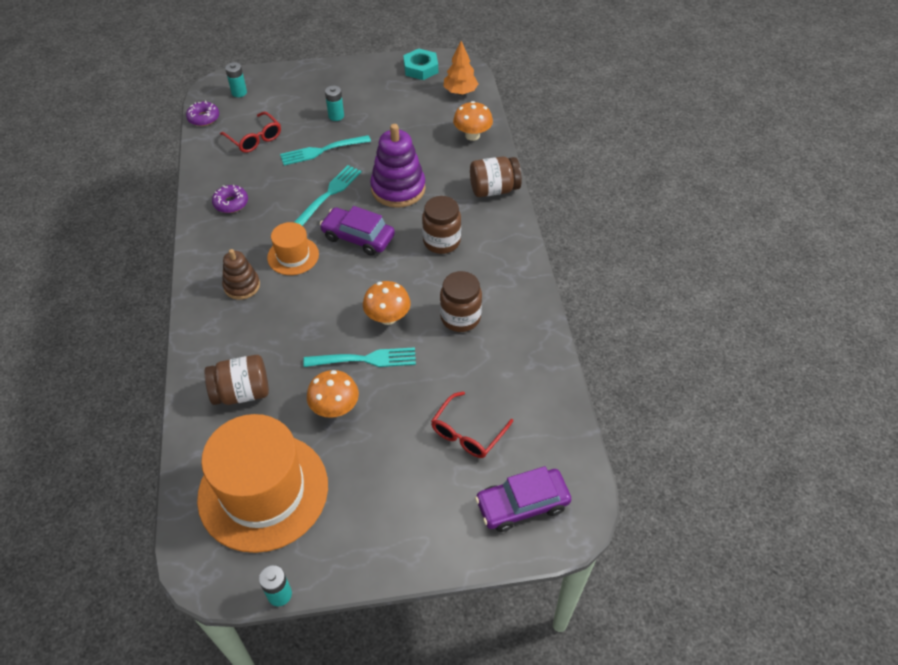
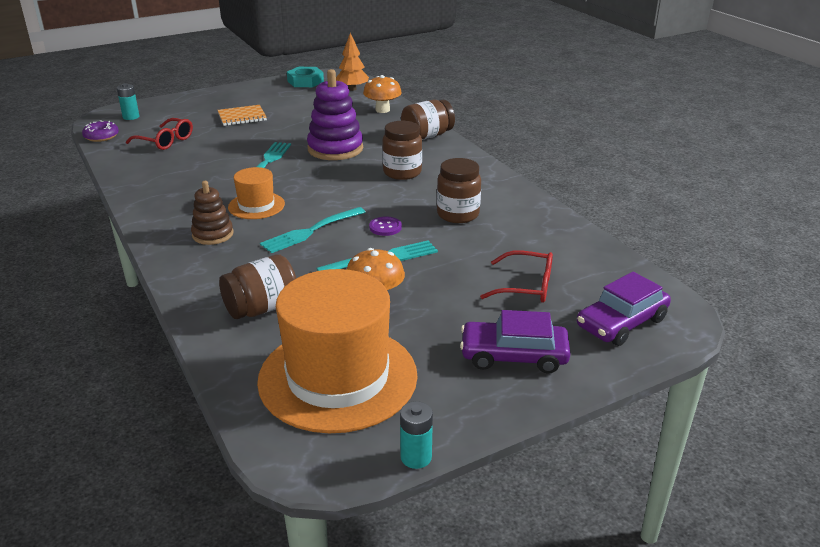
camera: 20 degrees left, 20 degrees down
purple donut [212,185,248,213] -> none
turquoise fork [280,135,371,166] -> turquoise fork moved to [260,207,366,253]
purple car [320,206,395,256] -> purple car moved to [460,310,571,374]
turquoise battery [325,86,344,121] -> orange notebook [218,105,267,126]
orange mushroom [363,281,411,325] -> purple button [369,216,402,236]
red glasses [431,391,513,458] -> red glasses turned 90 degrees counterclockwise [480,250,553,303]

